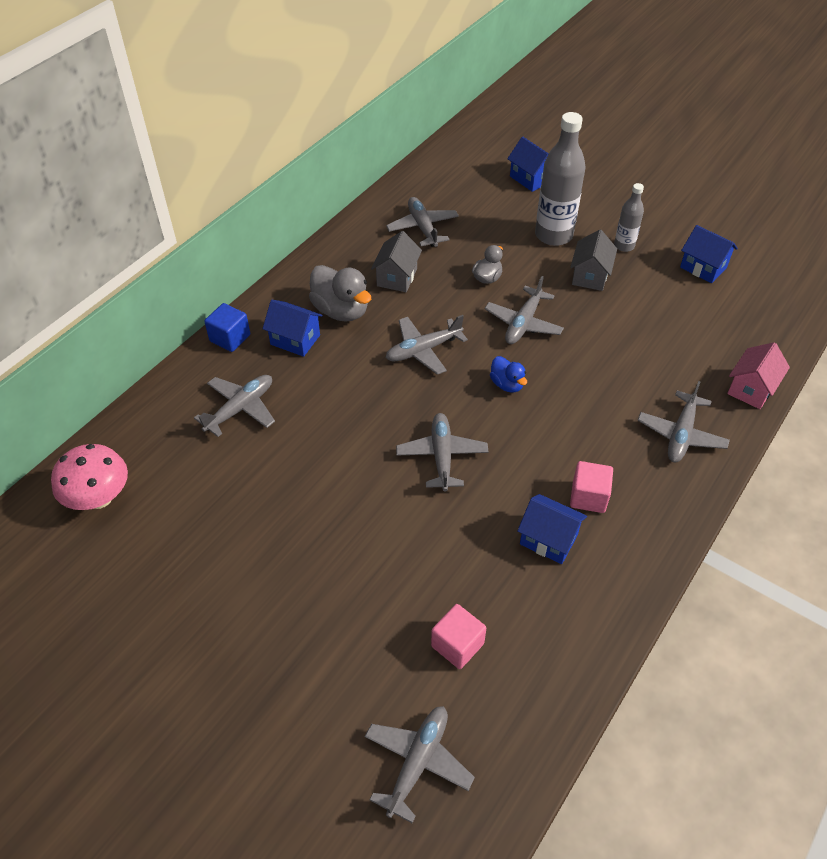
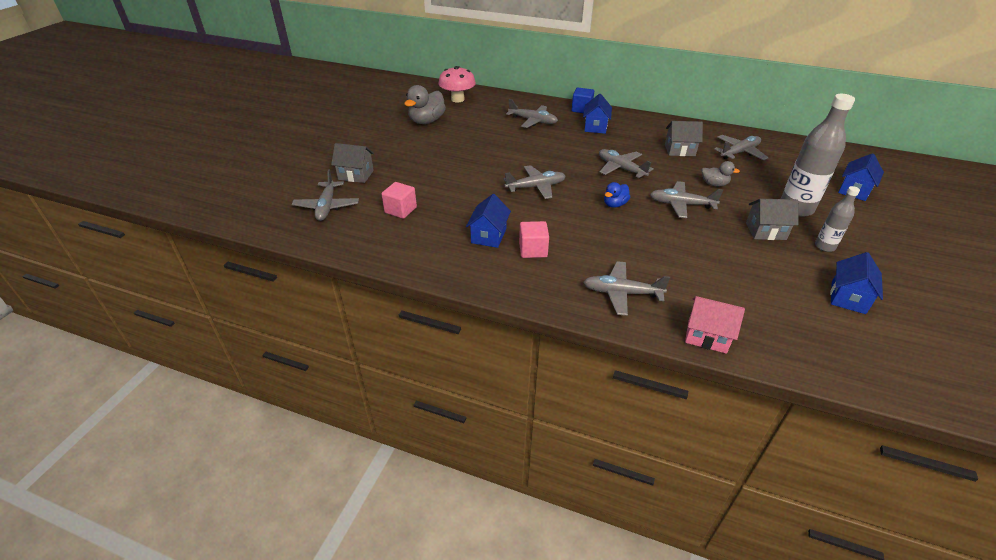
camera: 75 degrees right, 10 degrees down
grey duck [309,265,371,322] -> grey duck moved to [404,85,446,124]
grey plane [365,706,475,823] -> grey plane turned 75 degrees clockwise [292,169,359,221]
none -> grey house [331,143,374,183]

